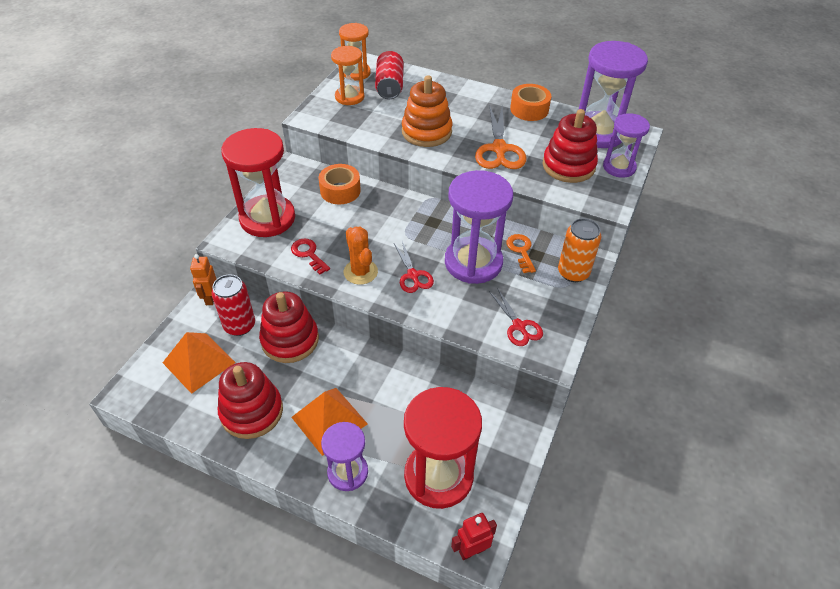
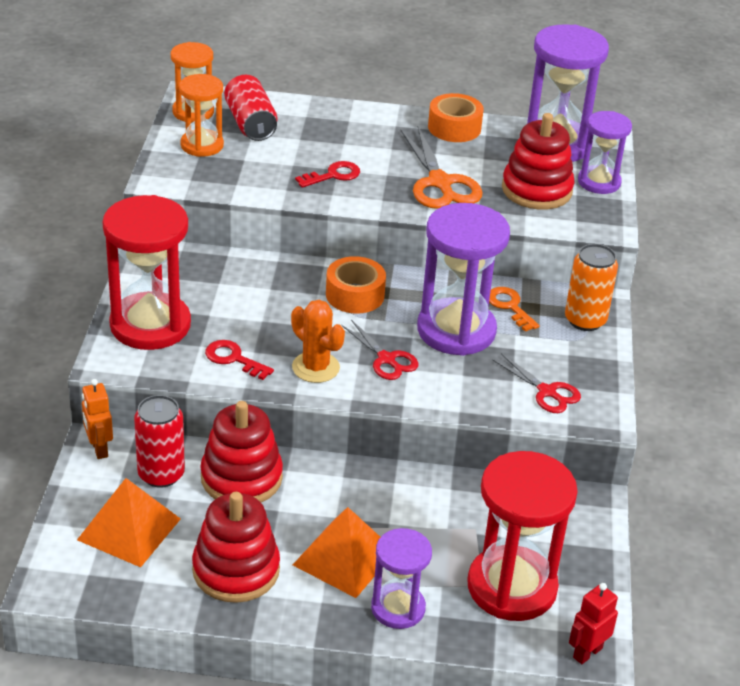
camera: 20 degrees left, 10 degrees down
orange tape [318,164,361,204] -> orange tape moved to [326,256,386,313]
orange stacking toy [402,75,452,147] -> red key [295,161,360,188]

